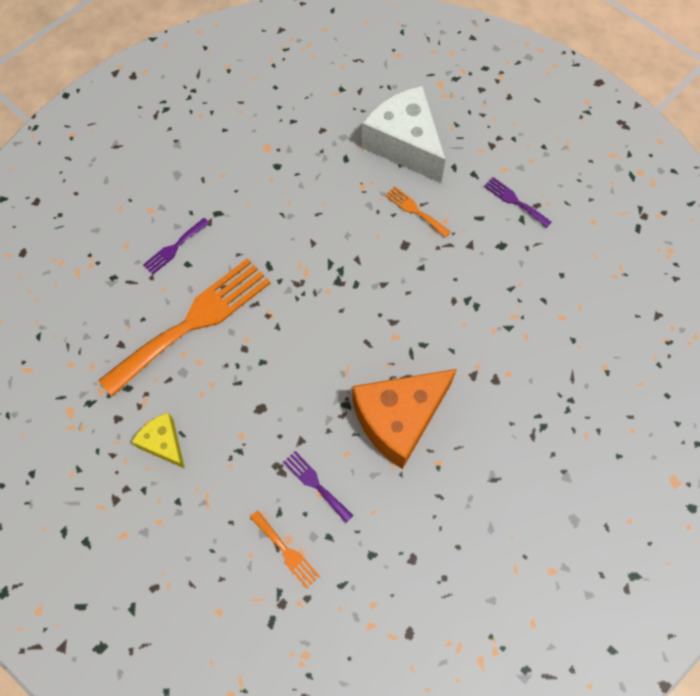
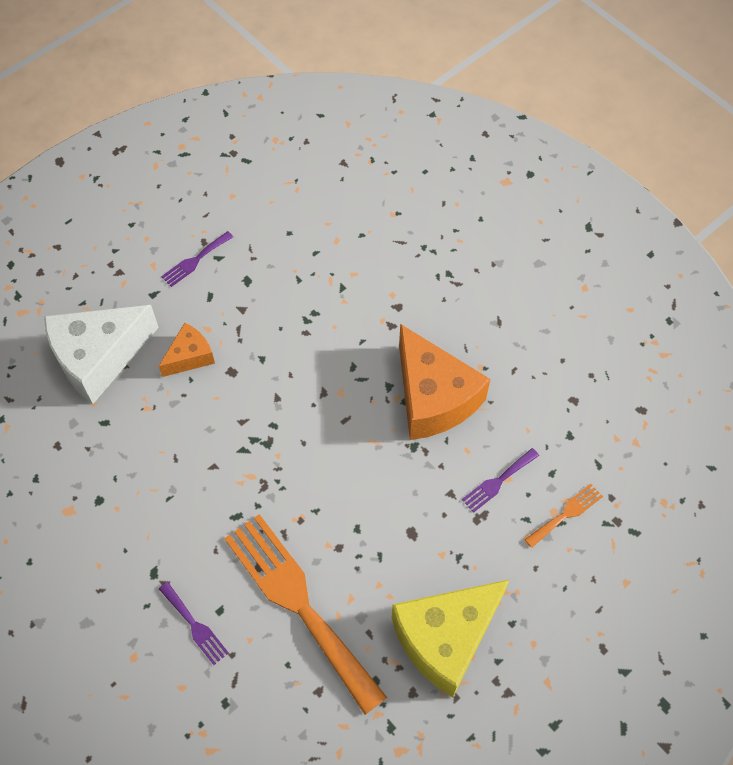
camera: 85 degrees left, 5 degrees down
yellow cheese [132,413,185,469] -> yellow cheese [392,579,510,697], size x1.94
orange fork [385,186,451,238] -> orange cheese [159,323,215,377]

